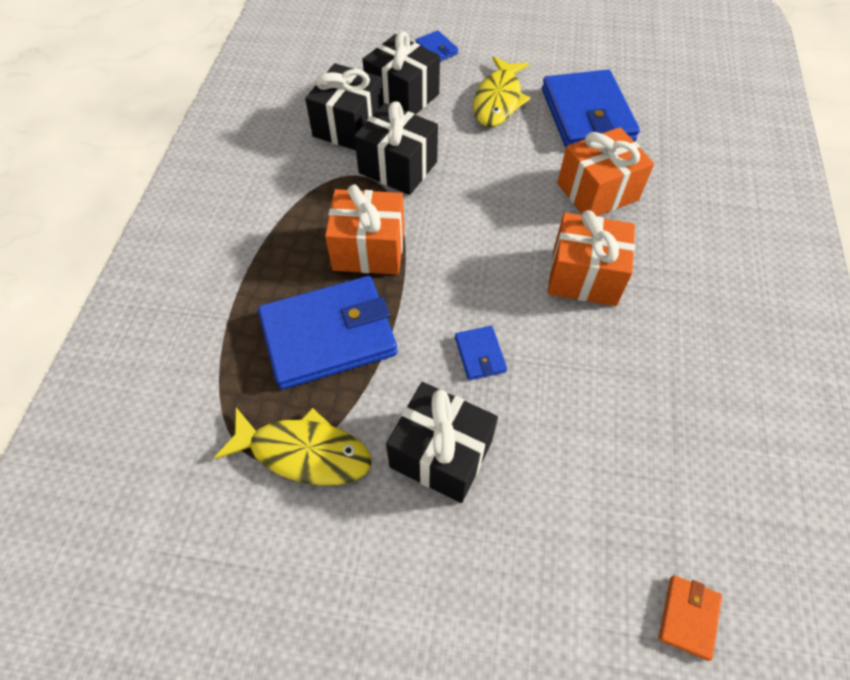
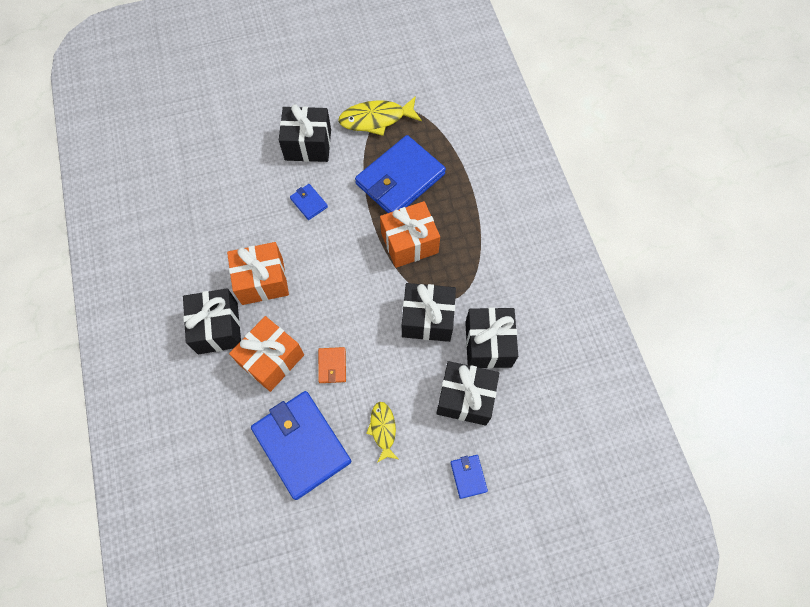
camera: 155 degrees right, 10 degrees up
blue wallet [415,30,458,61] -> blue wallet turned 45 degrees clockwise [450,455,488,499]
yellow fish [473,56,531,127] -> yellow fish [366,402,398,463], size x0.61
orange wallet [659,575,722,661] -> orange wallet moved to [318,347,346,383]
none -> black gift [183,288,241,354]

